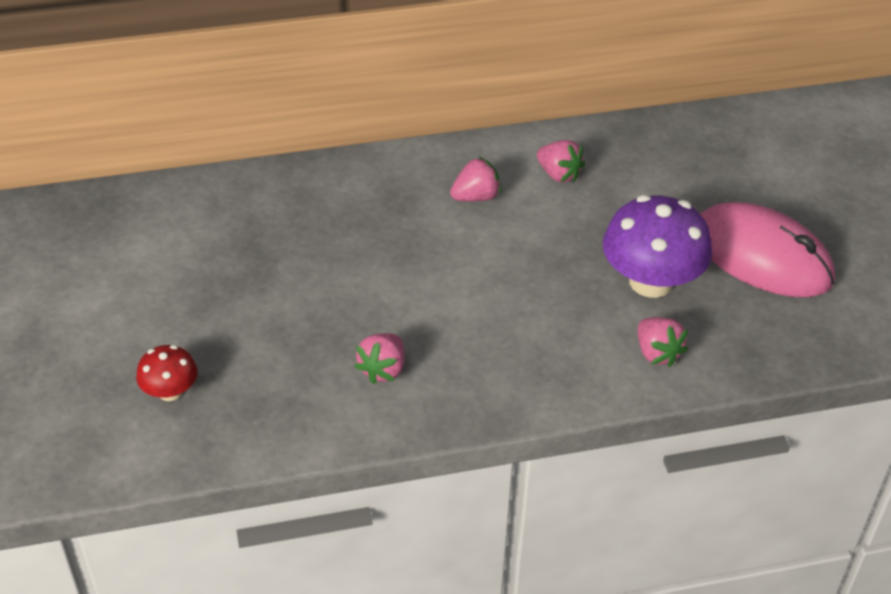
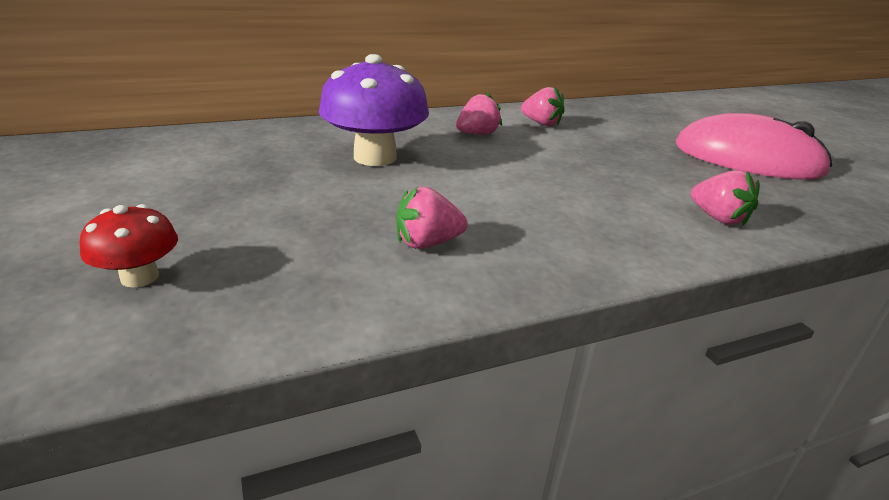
camera: 10 degrees left, 15 degrees down
pink strawberry [354,333,404,384] -> pink strawberry turned 60 degrees clockwise [396,187,468,249]
purple mushroom [603,195,712,298] -> purple mushroom moved to [319,54,429,166]

